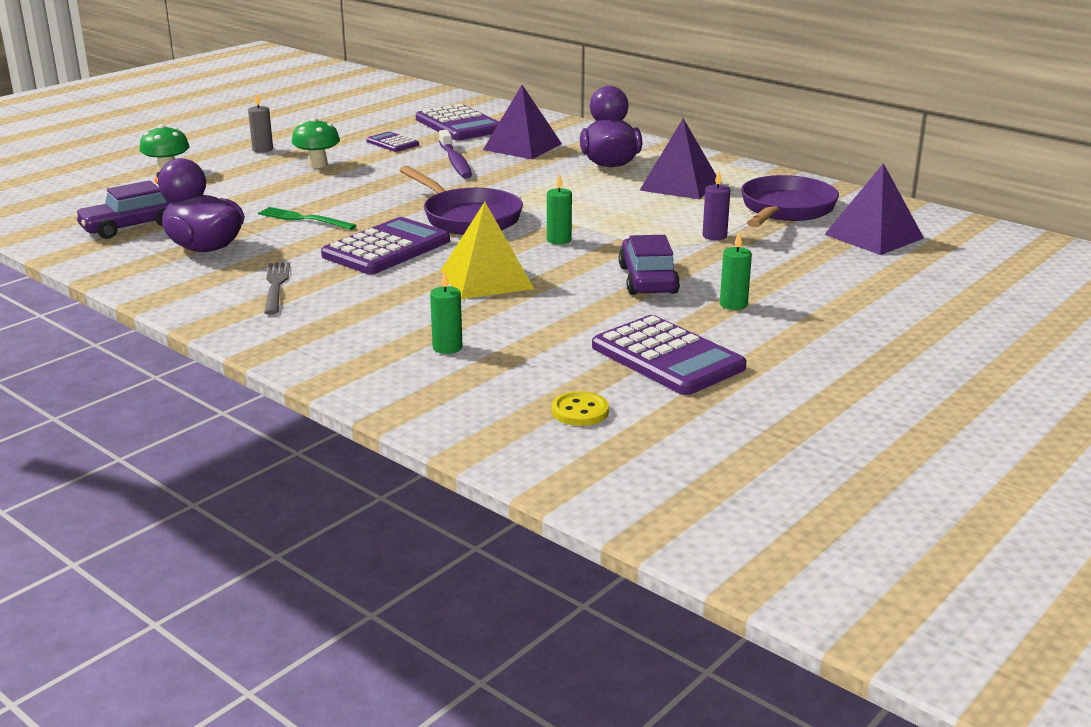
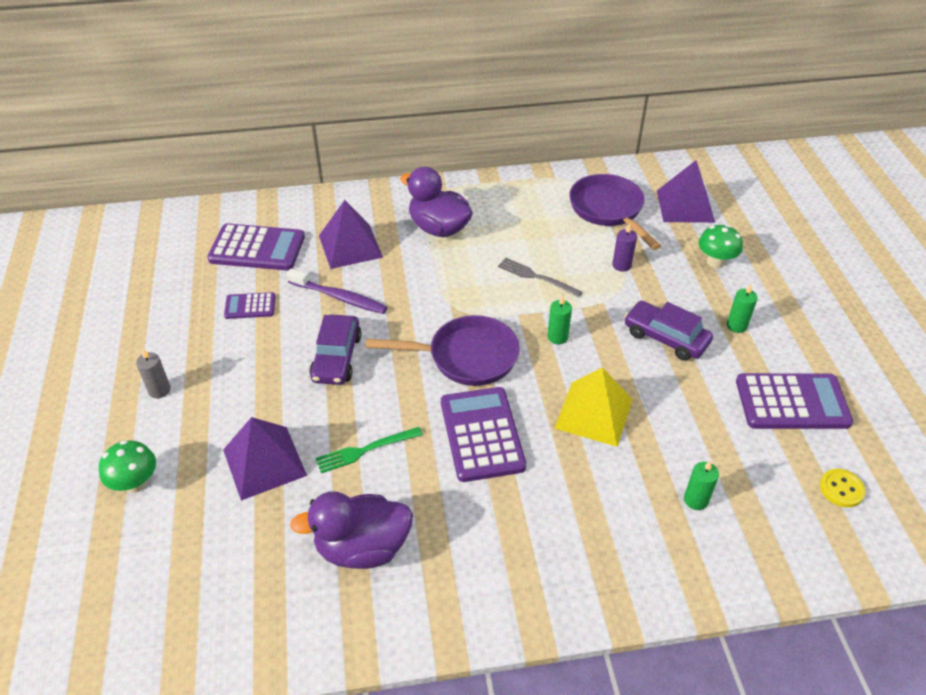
camera: 50 degrees left, 20 degrees up
purple car [74,180,171,239] -> purple car moved to [309,314,362,385]
grey fork [264,262,290,315] -> grey fork moved to [498,258,582,298]
green mushroom [292,118,340,168] -> green mushroom moved to [698,225,743,268]
purple pyramid [639,118,717,199] -> purple pyramid moved to [223,417,307,501]

